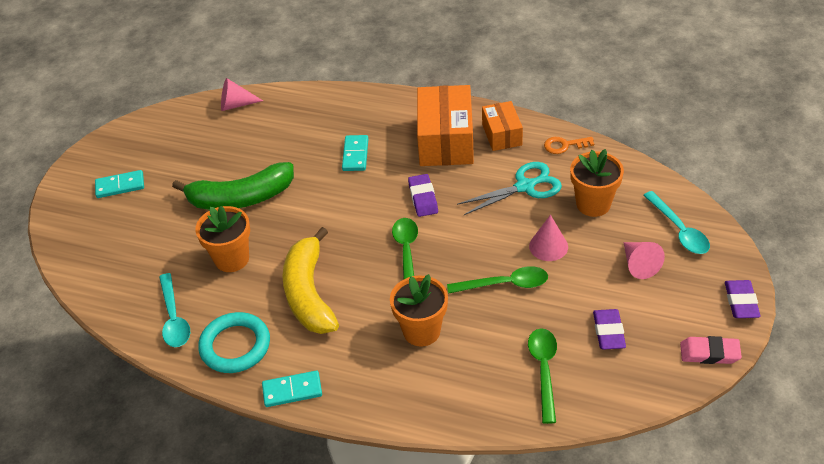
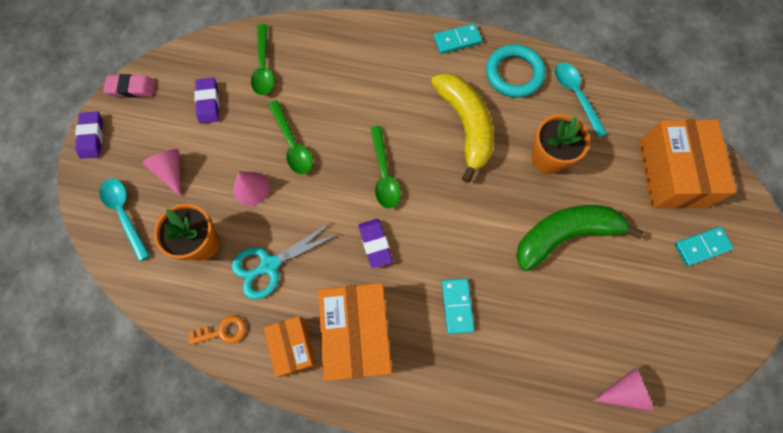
camera: 170 degrees right, 25 degrees up
orange flower pot [390,274,448,347] -> none
green spoon [447,266,548,294] -> green spoon turned 105 degrees counterclockwise [268,100,313,174]
none -> orange box [639,119,736,209]

